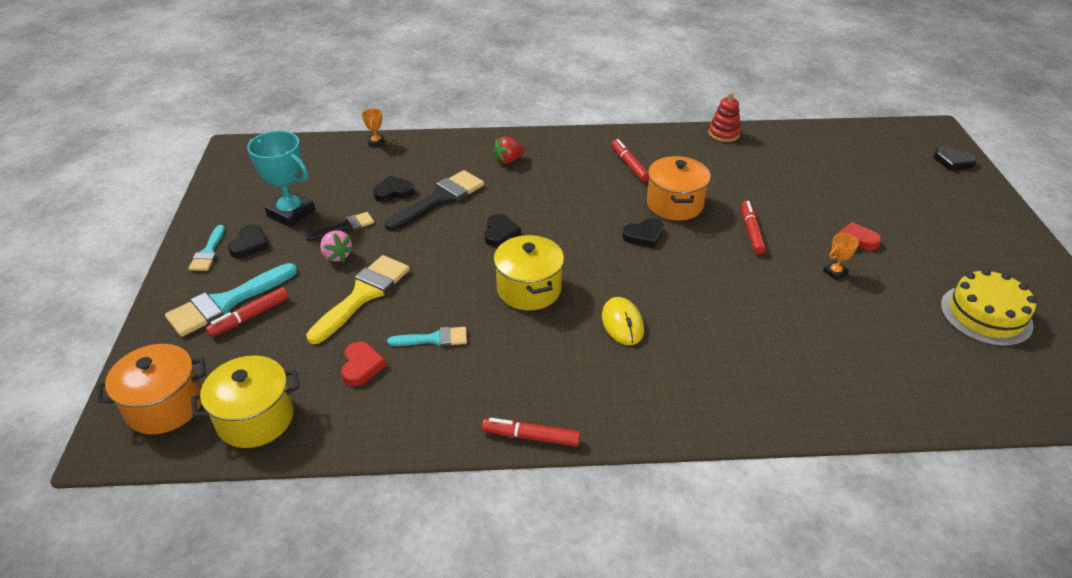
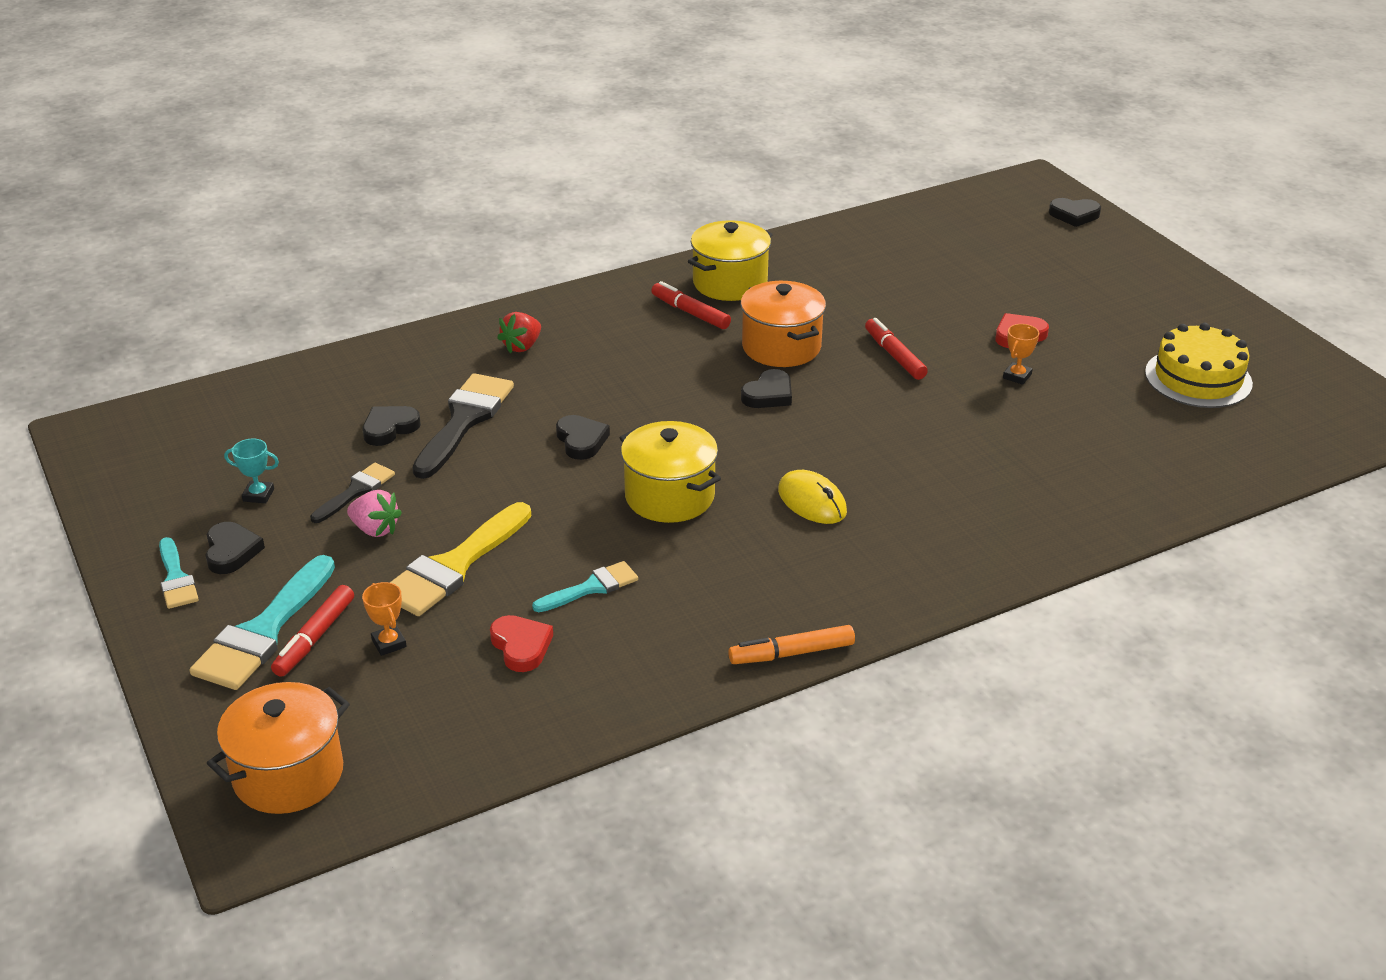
camera: 25 degrees left, 5 degrees down
yellow pot [191,355,300,448] -> yellow pot moved to [688,220,773,301]
turquoise trophy [247,131,315,227] -> turquoise trophy [224,439,279,504], size x0.46
yellow brush [306,255,410,344] -> yellow brush turned 150 degrees counterclockwise [390,502,531,616]
orange trophy [362,108,384,147] -> orange trophy moved to [362,582,407,656]
red marker [482,418,580,447] -> orange marker [728,625,855,664]
red stacking toy [708,92,741,142] -> none

